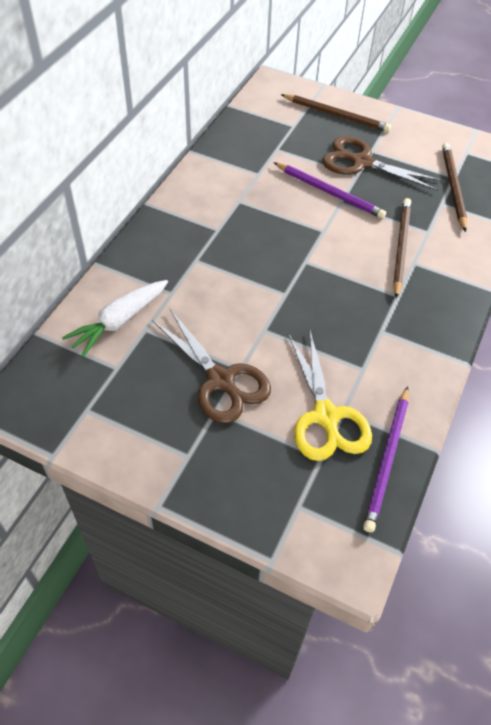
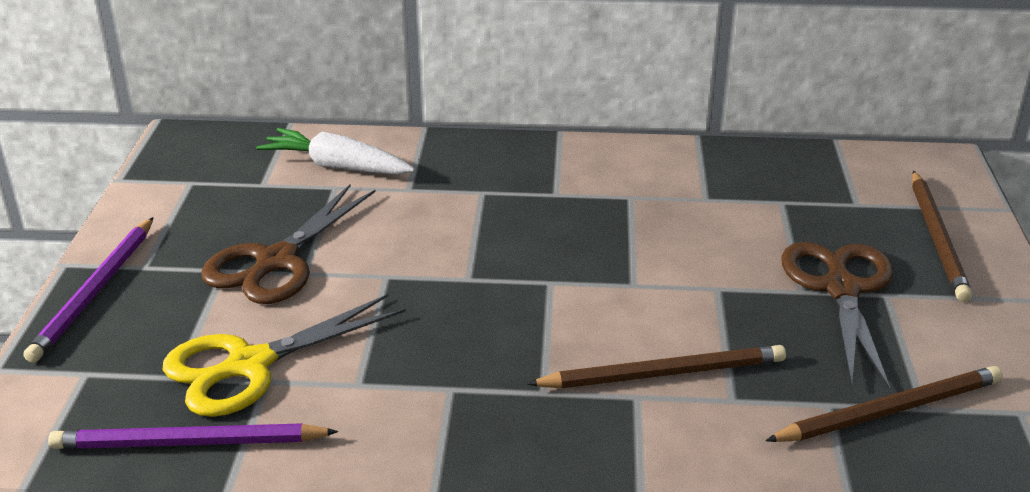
camera: 70 degrees right, 20 degrees down
purple pencil [273,162,386,219] -> purple pencil moved to [24,217,154,363]

